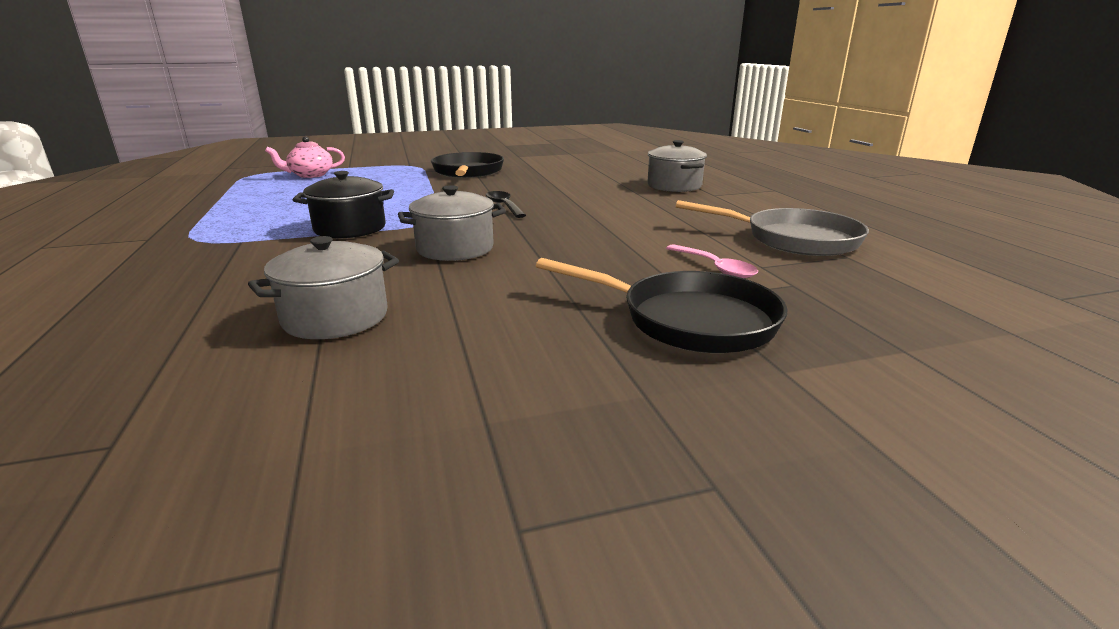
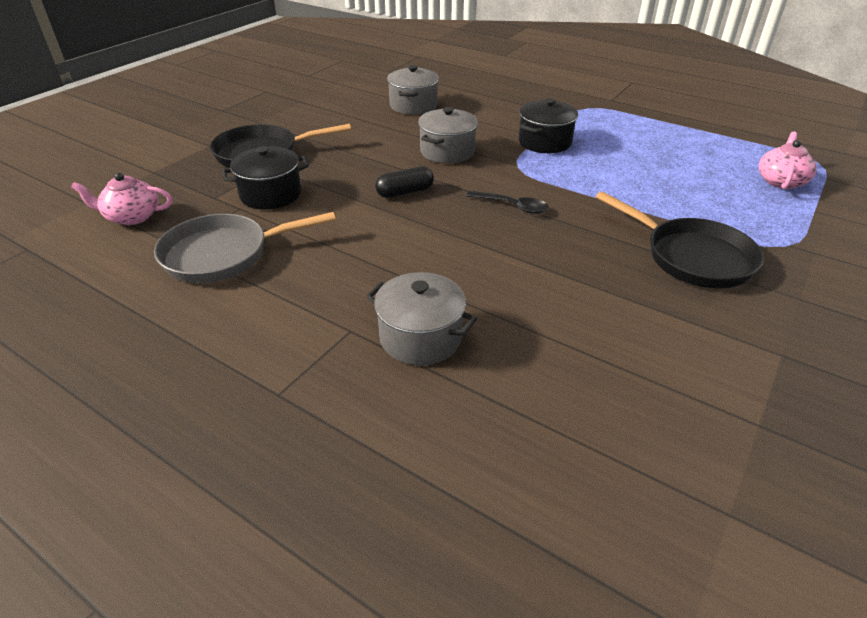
camera: 140 degrees right, 15 degrees up
pink spoon [666,244,758,278] -> black pot [222,146,309,210]
none -> pink teapot [71,173,173,225]
none -> black capsule [375,166,434,198]

